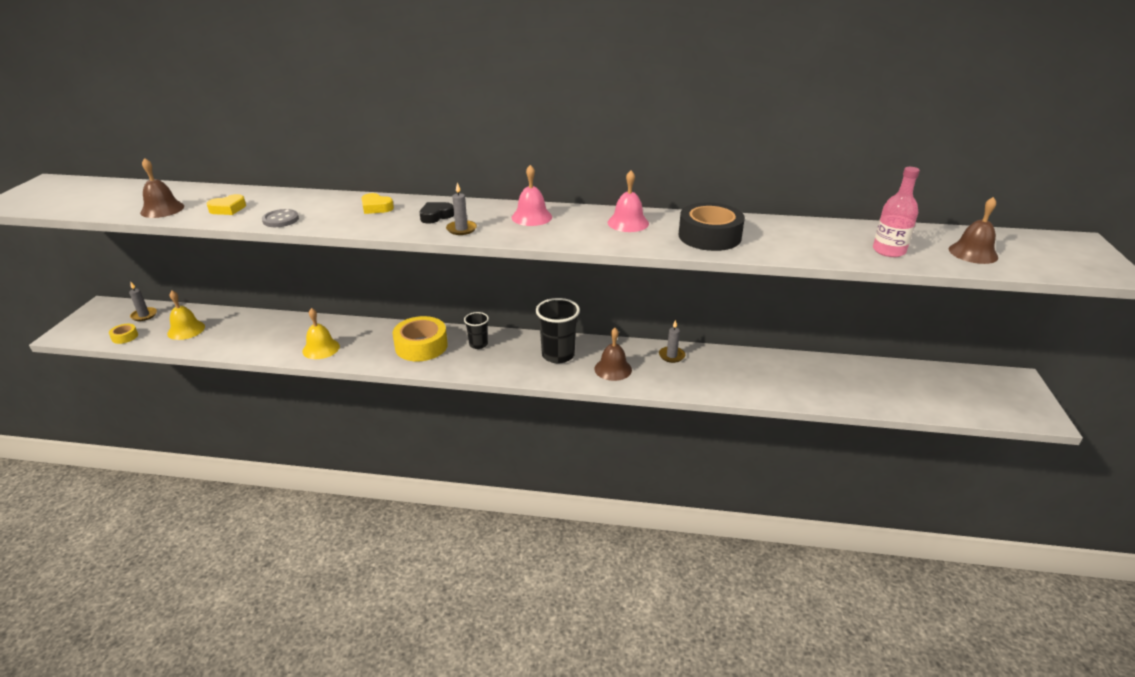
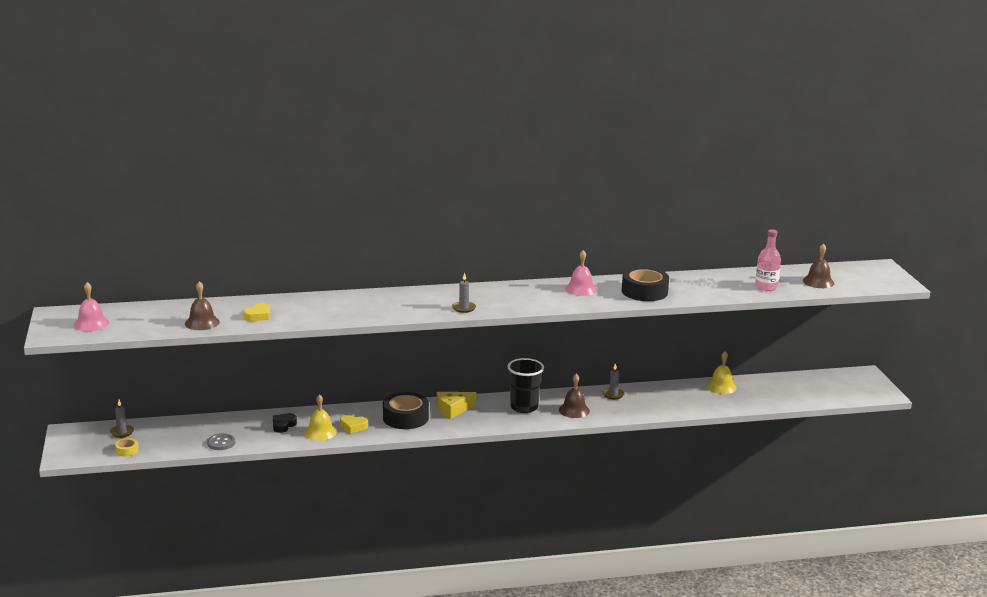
camera: 20 degrees left, 10 degrees down
yellow bell [167,291,205,340] -> yellow bell moved to [706,351,737,394]
grey button [262,209,299,227] -> grey button moved to [207,433,235,450]
yellow heart [361,193,394,214] -> yellow heart moved to [340,415,368,434]
yellow tape [392,316,448,361] -> black tape [383,392,429,429]
black heart [419,202,454,224] -> black heart moved to [273,413,297,433]
black cup [464,312,489,349] -> yellow cheese [437,392,476,419]
pink bell [512,165,552,226] -> pink bell moved to [74,282,109,331]

